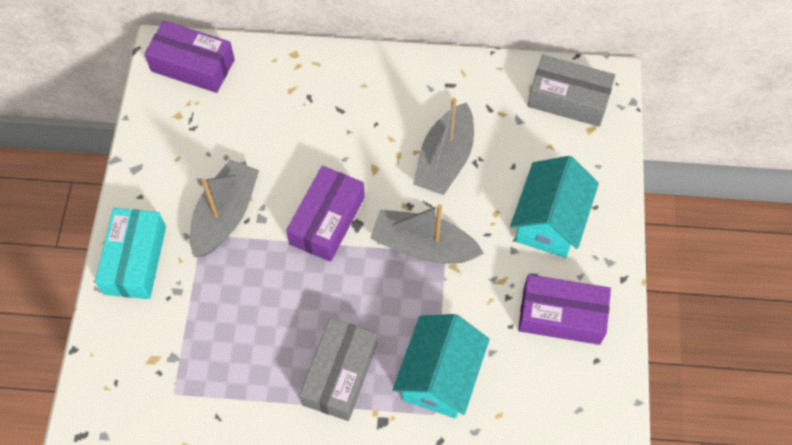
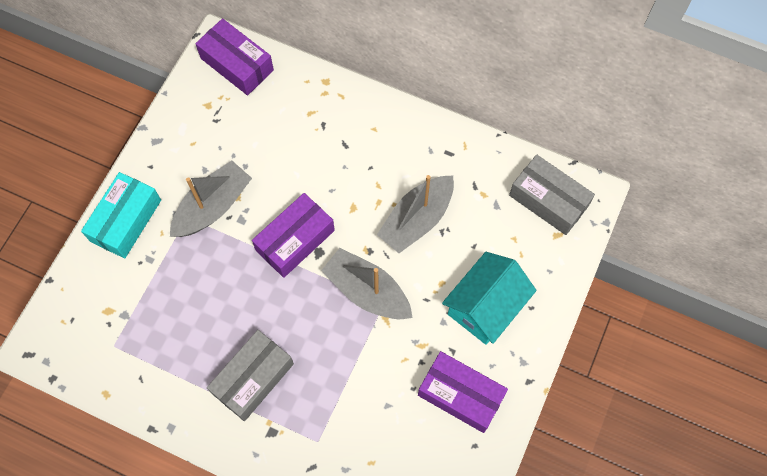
camera: 20 degrees right, 5 degrees up
turquoise house [393,314,490,419] -> none

